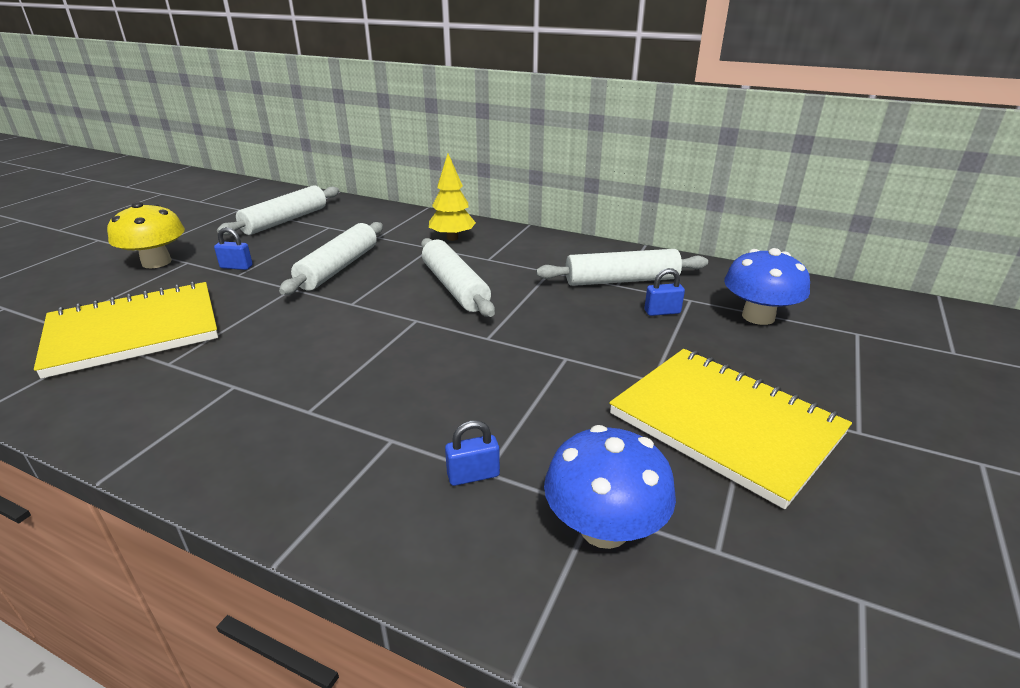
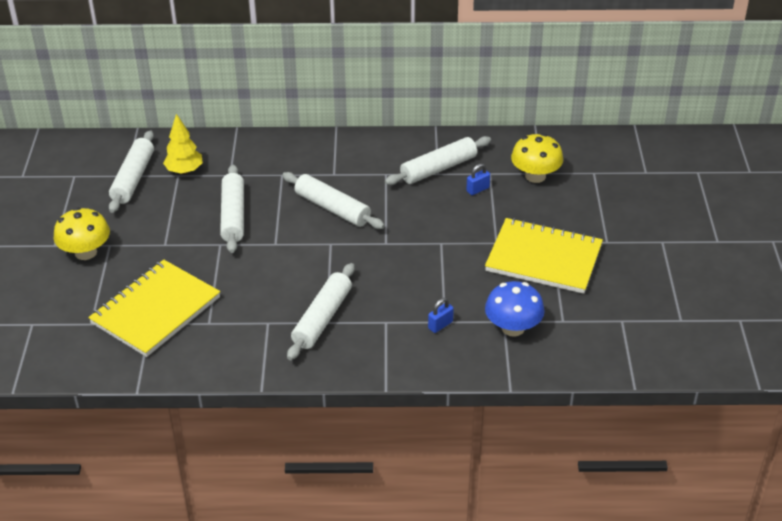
camera: 25 degrees left, 10 degrees up
blue padlock [214,227,253,270] -> none
yellow tree [429,154,476,241] -> yellow tree moved to [163,114,203,174]
blue mushroom [724,248,810,325] -> yellow mushroom [511,133,563,183]
none -> white rolling pin [287,263,355,360]

